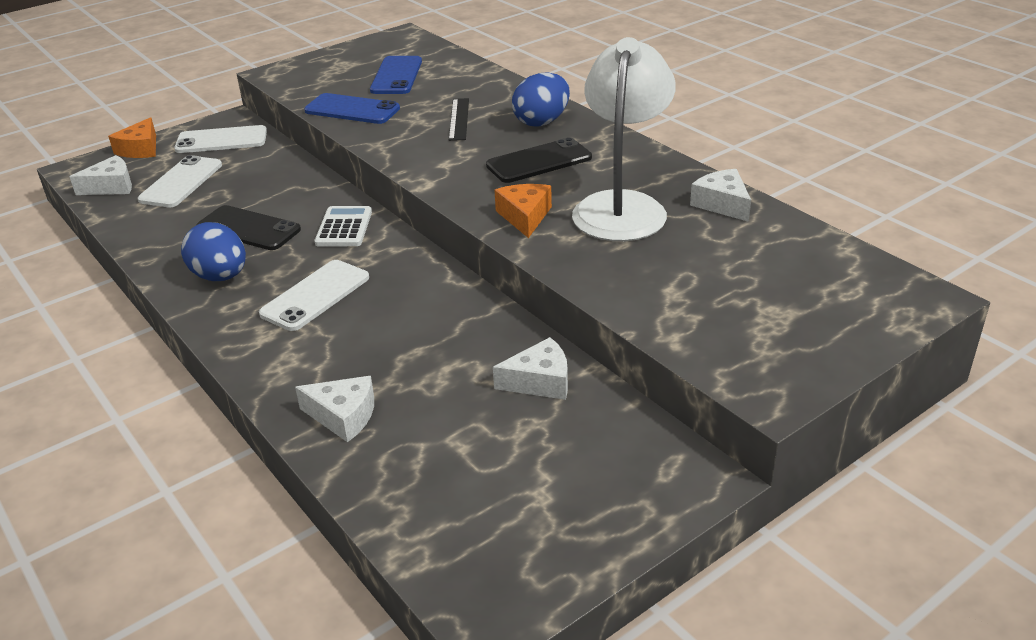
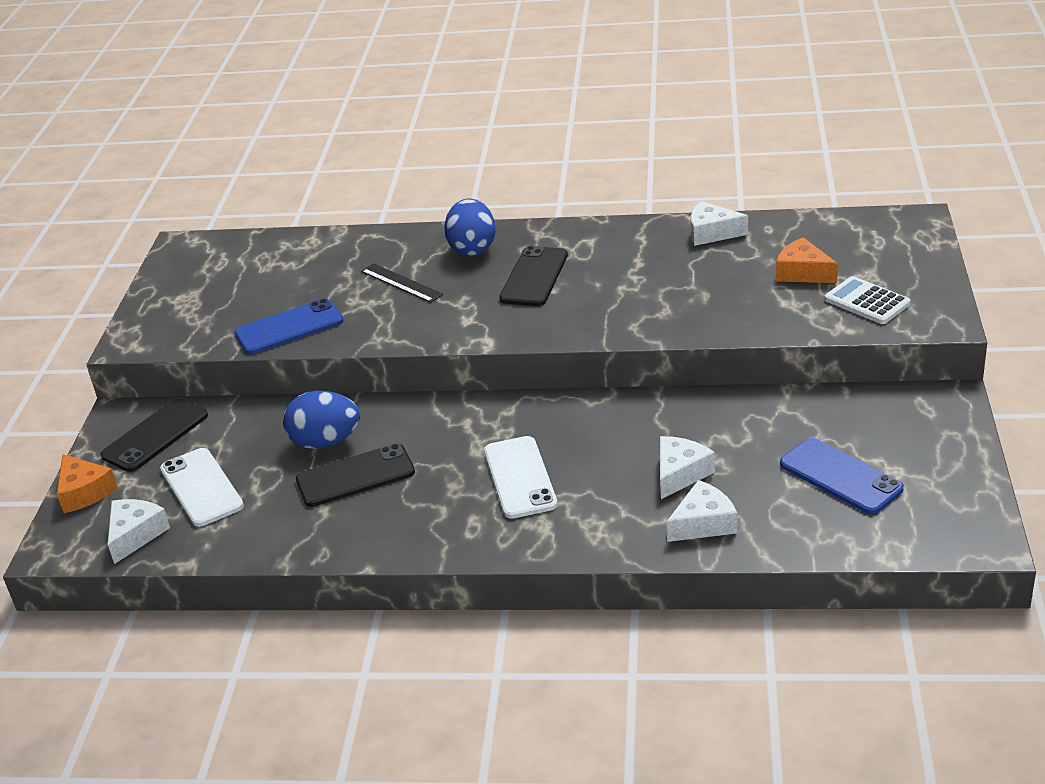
camera: 45 degrees left, 0 degrees up
white phone [174,125,267,153] -> black phone [101,398,208,472]
blue egg [181,222,246,281] -> blue egg moved to [283,391,360,449]
white calculator [315,206,372,246] -> white calculator moved to [825,276,910,324]
blue phone [370,56,422,94] -> blue phone moved to [780,438,904,514]
white cheese [493,337,568,400] -> white cheese moved to [660,436,715,499]
orange cheese [495,184,552,238] -> orange cheese moved to [776,237,838,283]
white lamp [572,37,675,241] -> none

